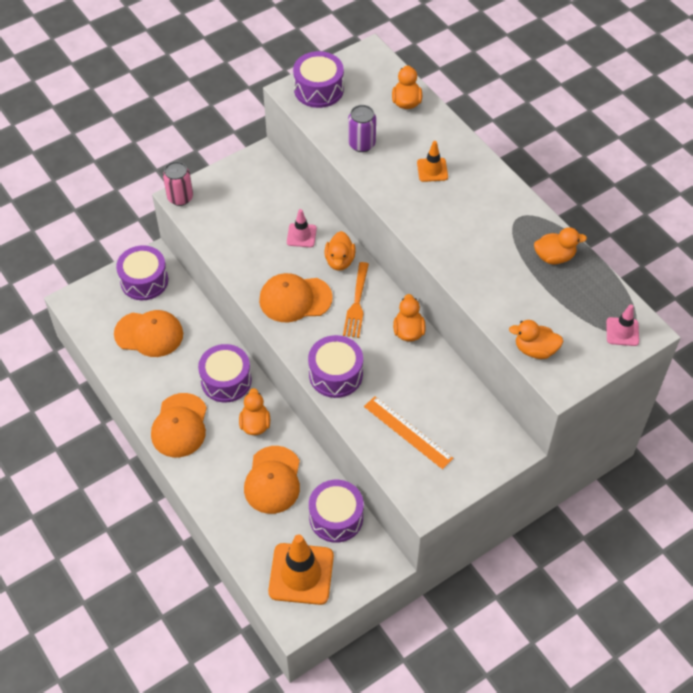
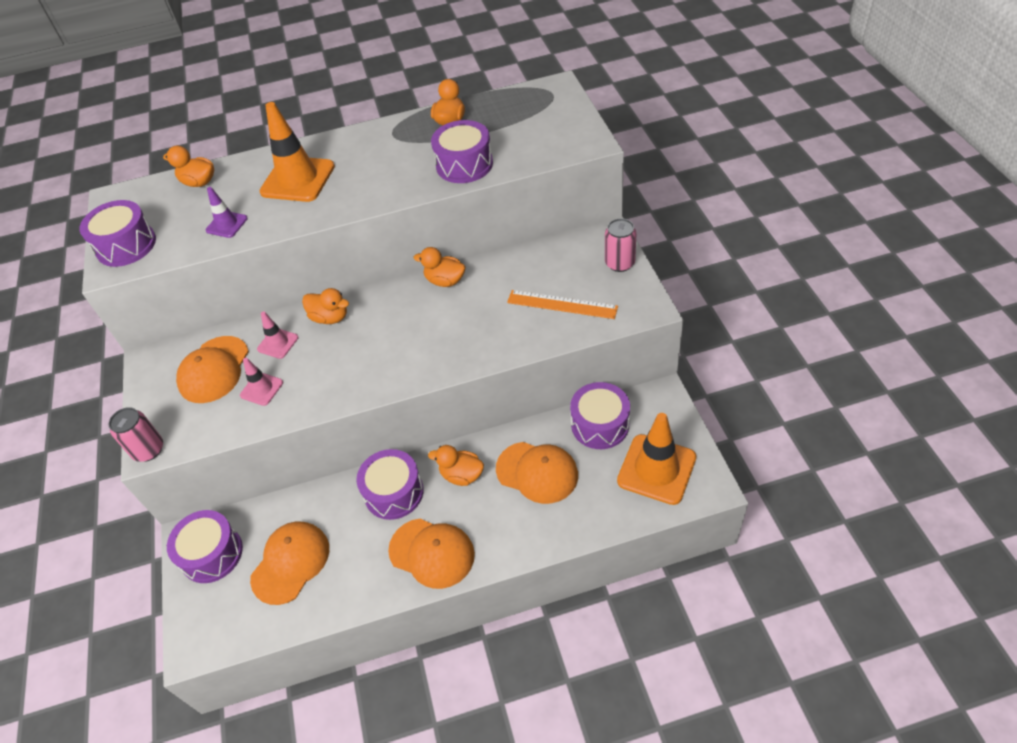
camera: 65 degrees left, 5 degrees down
orange cap [259,273,333,322] -> orange cap moved to [176,336,249,403]
purple drum [308,335,363,398] -> purple drum moved to [431,120,493,183]
orange fork [343,262,369,338] -> none
purple can [348,105,376,152] -> purple traffic cone [206,187,248,238]
orange ruler [364,396,453,469] -> orange ruler turned 45 degrees clockwise [507,290,618,319]
orange traffic cone [417,141,448,182] -> orange traffic cone [259,102,335,202], size x1.95
orange duck [509,320,564,359] -> none
pink traffic cone [606,304,639,346] -> pink traffic cone moved to [240,358,283,406]
none -> pink can [605,218,637,272]

